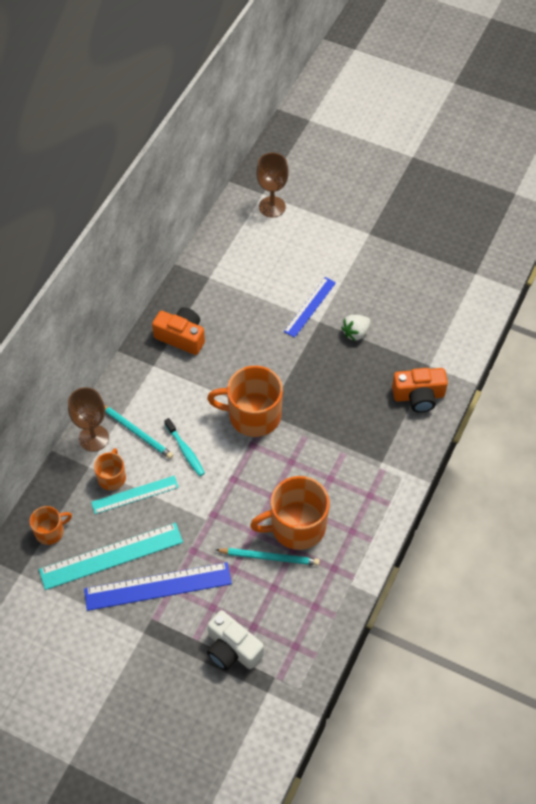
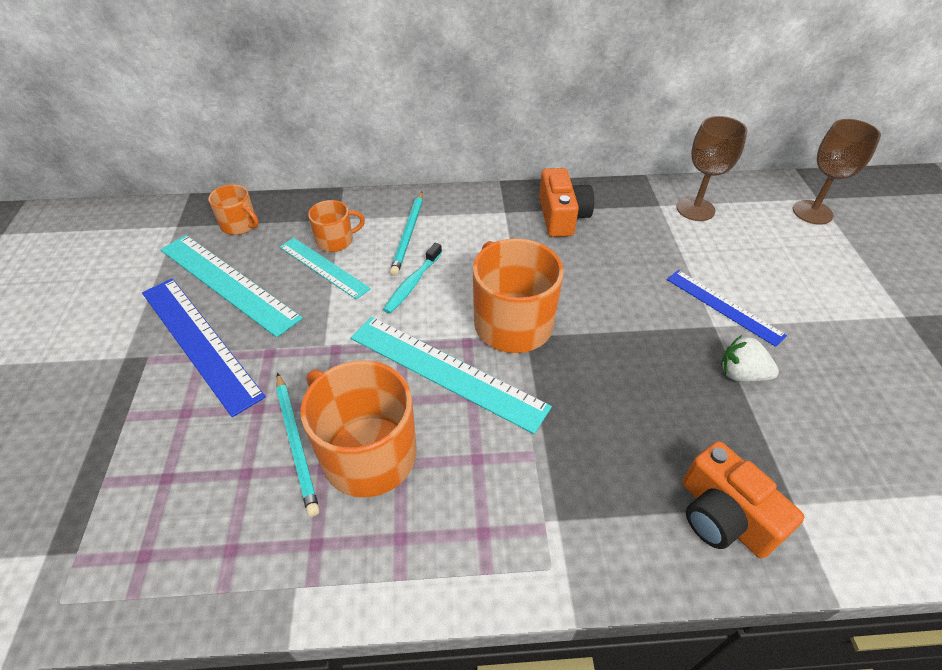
camera: 60 degrees right, 10 degrees down
brown goblet [68,387,109,452] -> brown goblet moved to [677,116,748,221]
white camera [207,610,264,670] -> none
blue ruler [284,277,336,338] -> blue ruler turned 45 degrees clockwise [667,270,787,347]
none -> turquoise ruler [351,317,552,434]

